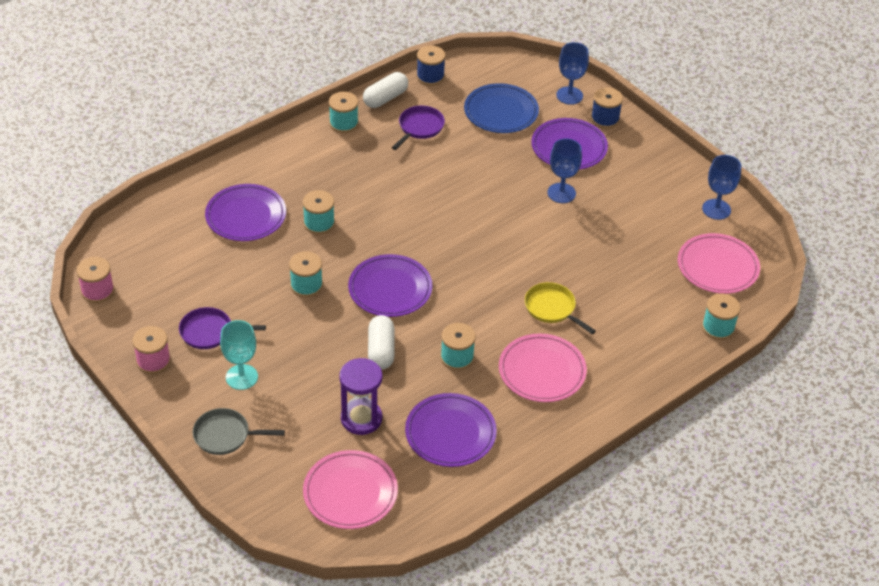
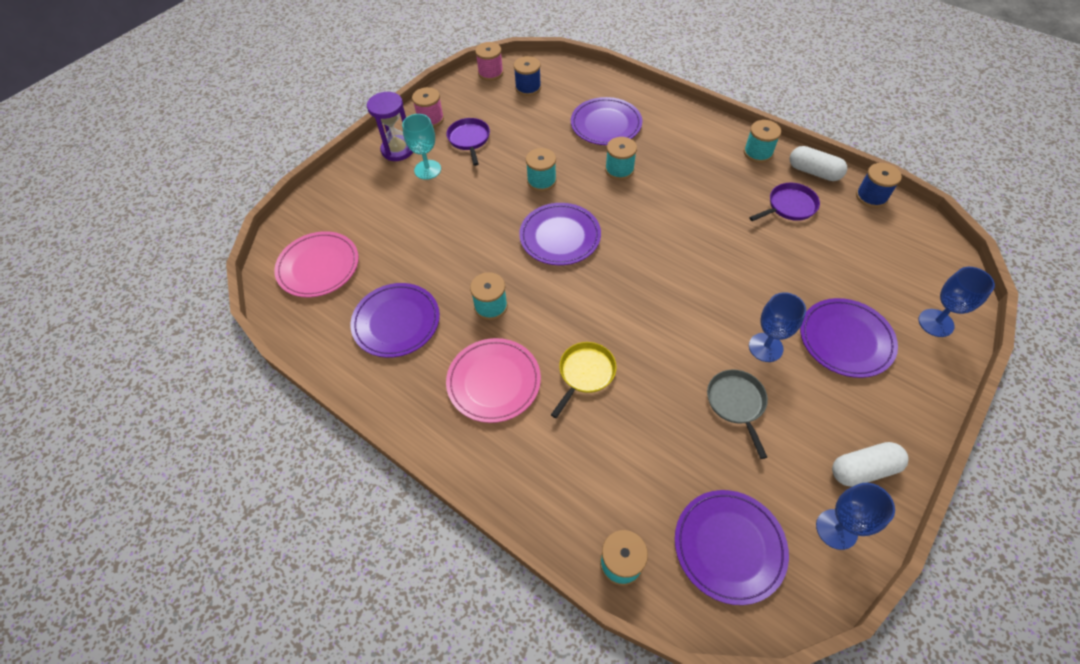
camera: 80 degrees right, 10 degrees up
grey pan [193,408,285,455] -> grey pan moved to [707,369,768,459]
purple hourglass [339,358,383,435] -> purple hourglass moved to [367,92,413,161]
white capsule [368,315,394,370] -> white capsule moved to [832,442,909,487]
purple pan [392,106,445,150] -> purple pan turned 45 degrees counterclockwise [749,183,820,221]
blue plate [464,83,539,133] -> none
blue spool [591,88,623,129] -> blue spool moved to [514,56,541,96]
pink plate [678,233,760,294] -> purple plate [675,490,789,605]

